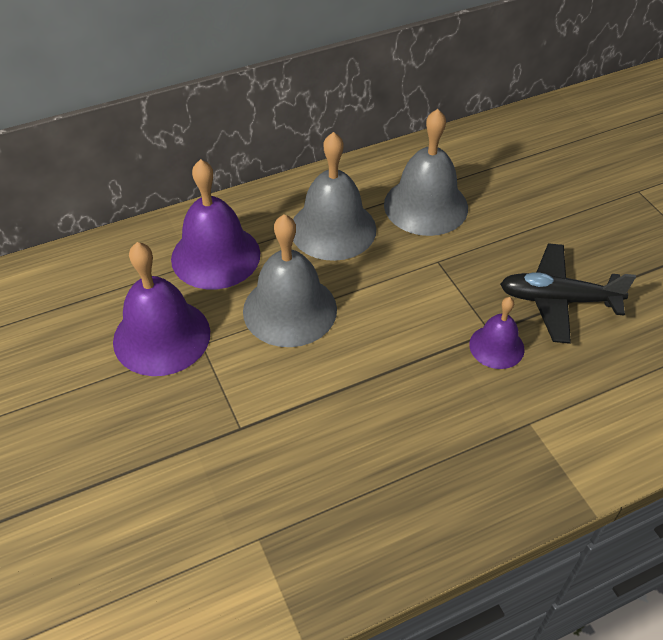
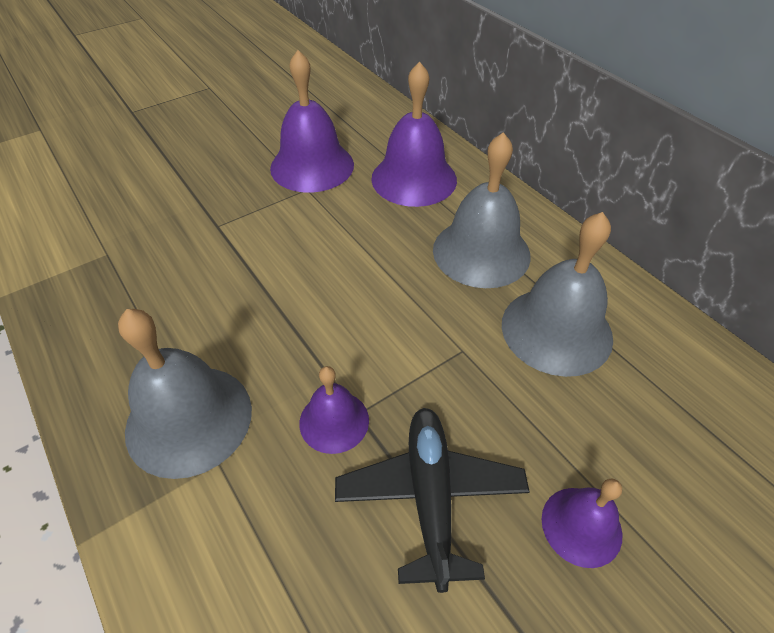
camera: 80 degrees right, 0 degrees up
grey bell [243,214,337,347] -> grey bell moved to [118,309,252,479]
none -> purple bell [542,479,622,568]

